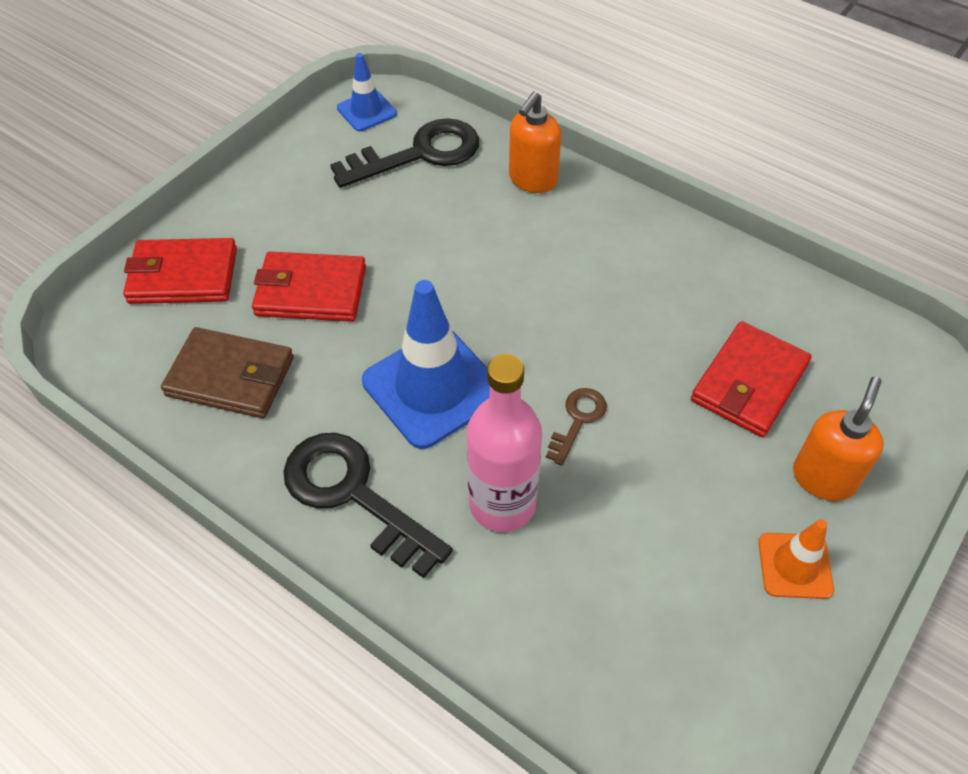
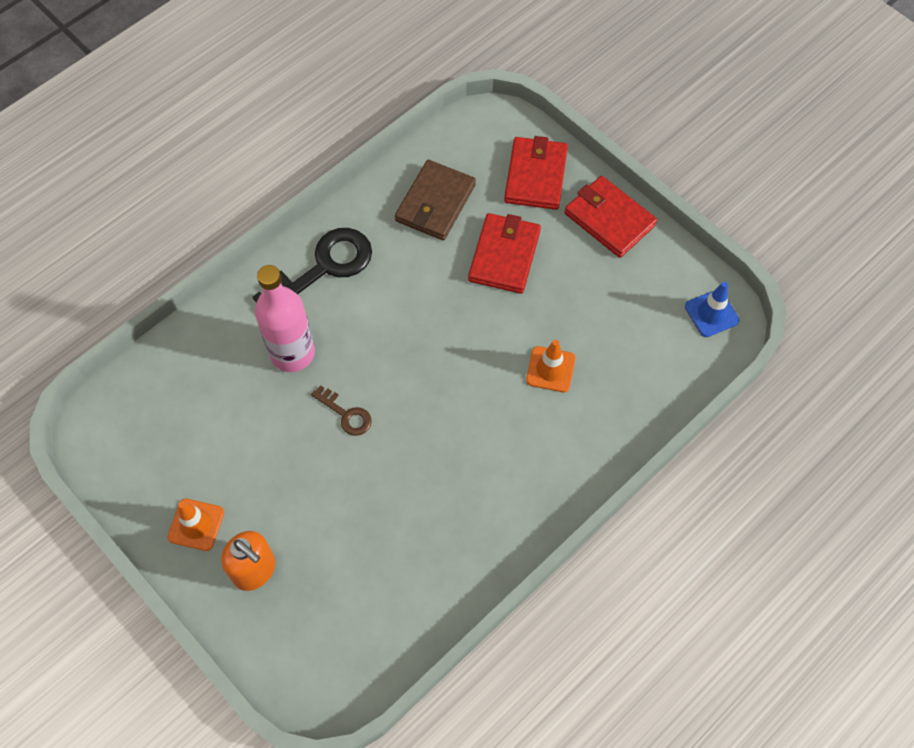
camera: 100 degrees right, 10 degrees up
black key [330,118,479,188] -> none
blue traffic cone [362,280,490,449] -> none
orange soap dispenser [509,92,562,193] -> none
red wallet [691,321,812,437] -> red wallet moved to [565,176,657,258]
none -> orange traffic cone [526,340,575,392]

